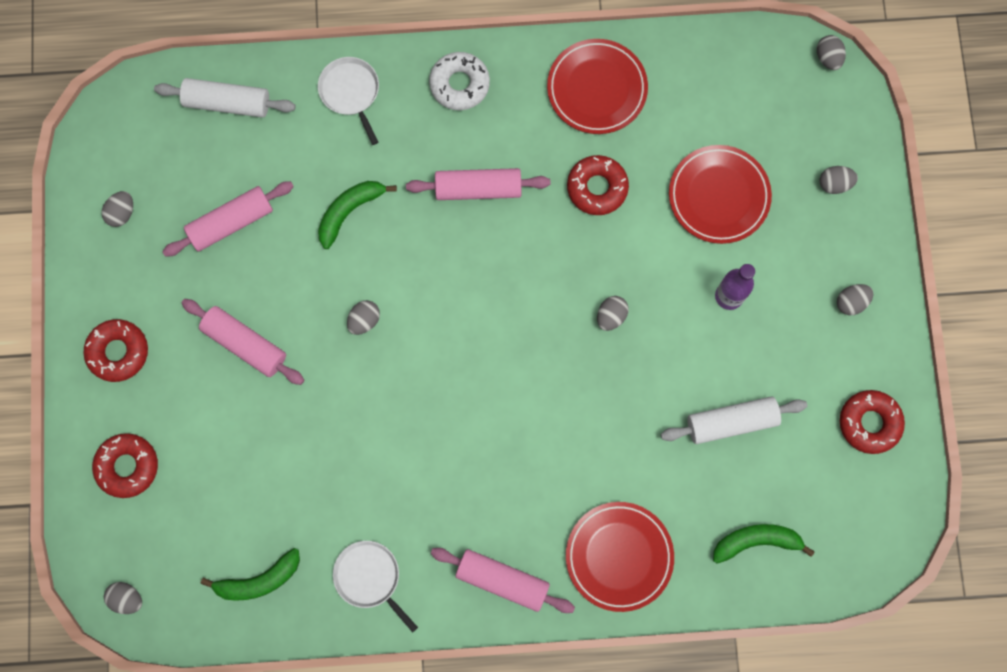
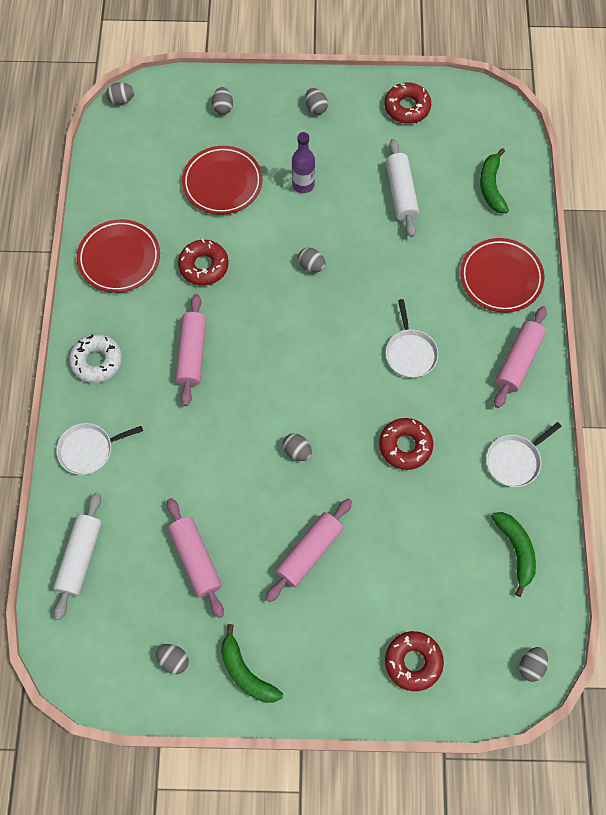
camera: 85 degrees left, 10 degrees down
red donut [83,319,148,382] -> red donut moved to [379,418,433,470]
green banana [318,181,397,249] -> green banana moved to [221,624,283,703]
none -> white pan [386,299,438,378]

